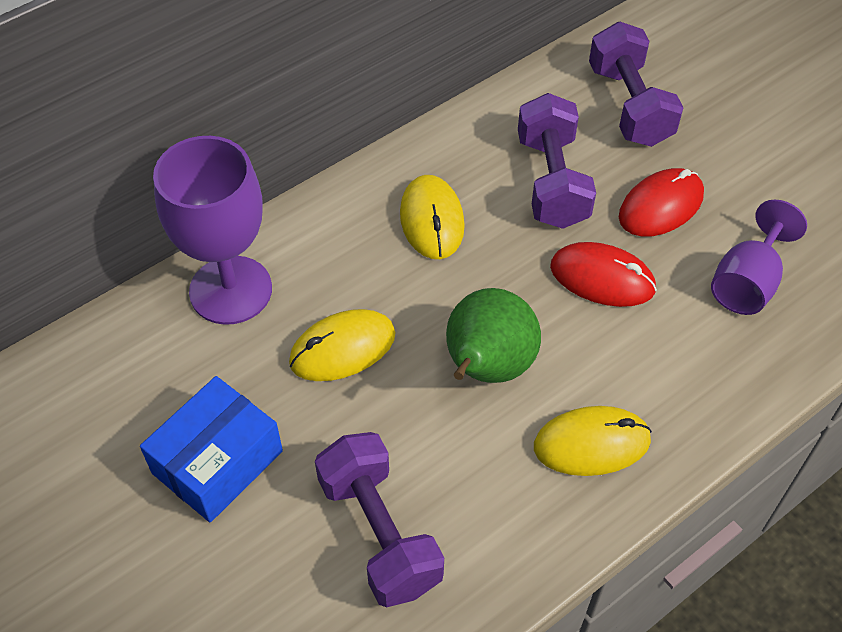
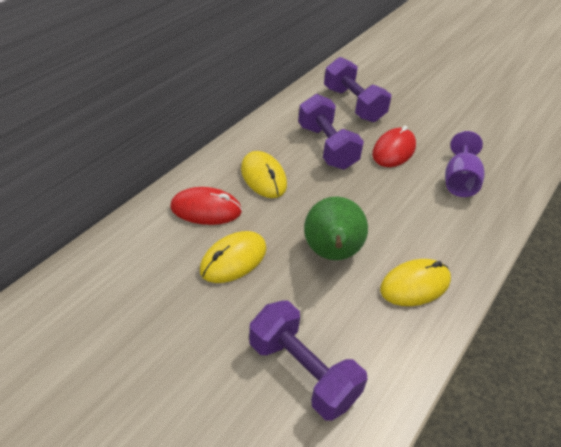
camera: 20 degrees left, 10 degrees down
blue box [140,376,283,522] -> none
purple goblet [153,136,272,325] -> none
red mouse [550,242,657,307] -> red mouse moved to [170,187,242,225]

